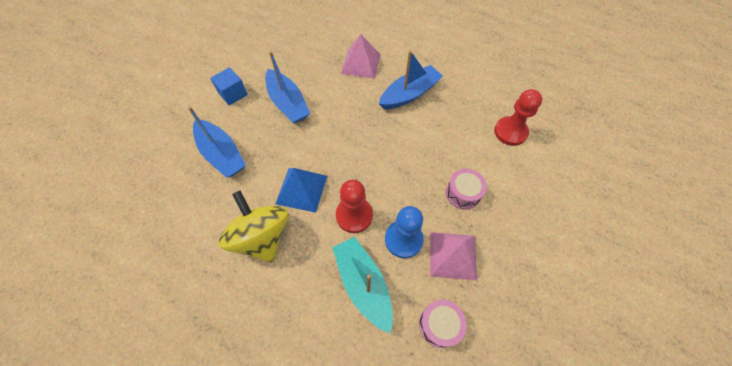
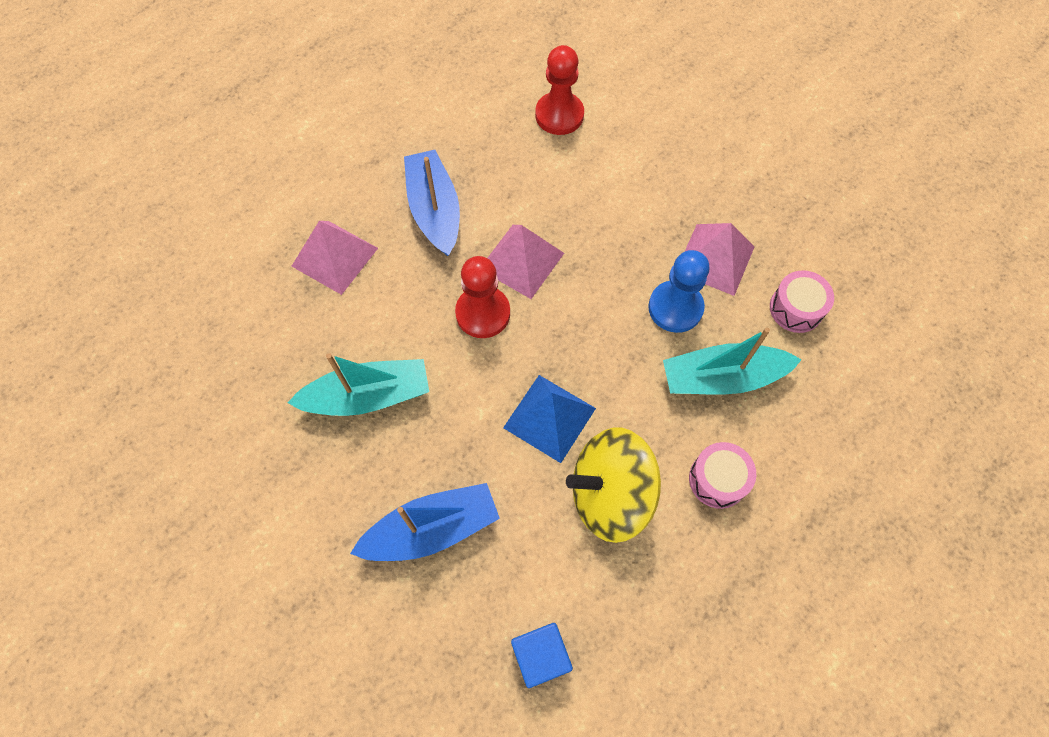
camera: 70 degrees left, 5 degrees up
blue cube [211,68,247,105] -> blue cube moved to [511,623,573,688]
blue boat [265,51,310,124] -> turquoise boat [288,353,429,416]
red pawn [336,180,373,233] -> red pawn moved to [455,256,510,338]
pink drum [446,169,487,210] -> pink drum moved to [689,442,756,509]
none -> pink pyramid [488,225,564,299]

